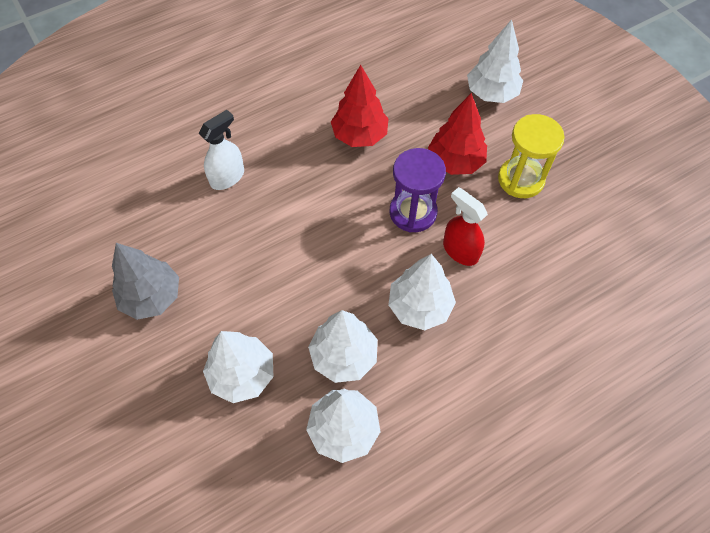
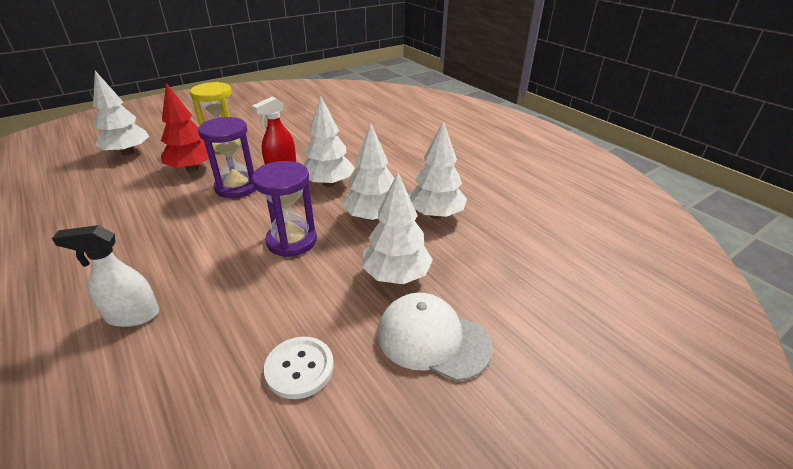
camera: 95 degrees left, 25 degrees down
grey tree [112,243,179,320] -> white button [264,337,334,399]
white spray bottle [199,110,244,190] -> white spray bottle turned 45 degrees counterclockwise [52,225,159,327]
red tree [331,65,389,147] -> none
none -> purple hourglass [252,161,317,257]
none -> white cap [377,293,493,381]

